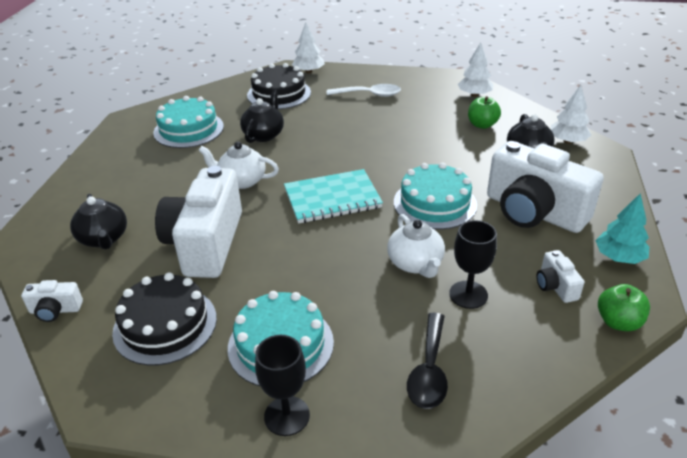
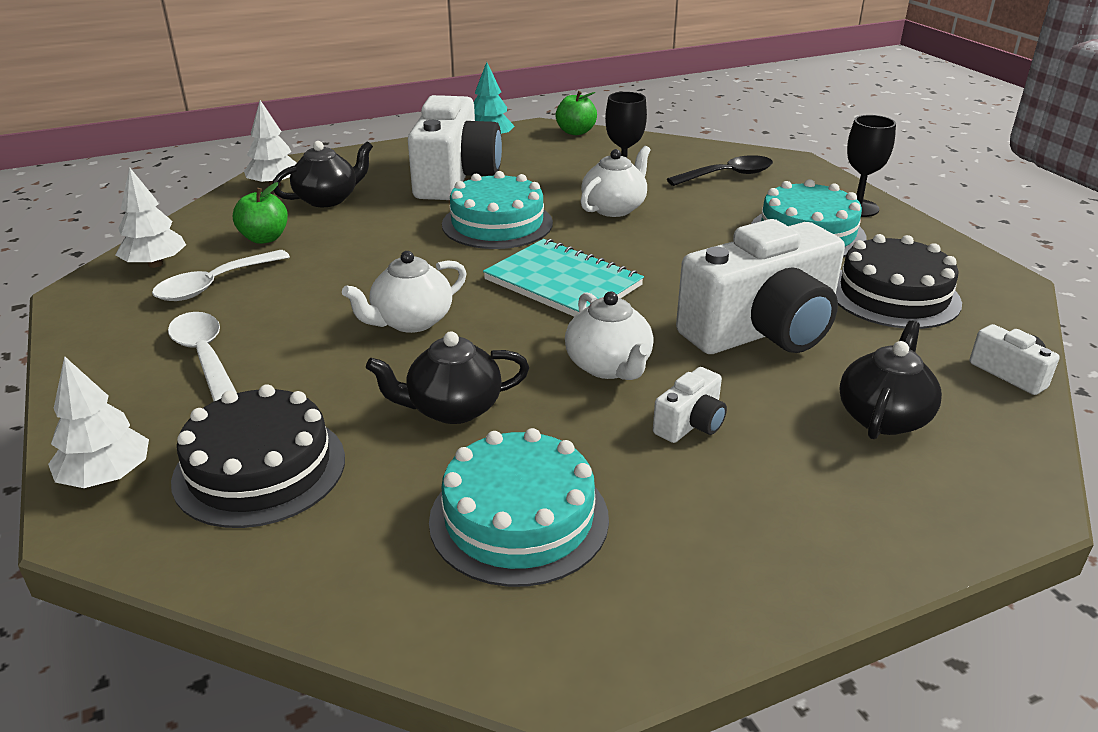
camera: 125 degrees left, 5 degrees down
white camera [537,250,584,303] -> white camera moved to [653,367,727,443]
none -> white spoon [152,250,290,301]
none -> white teapot [342,251,467,333]

